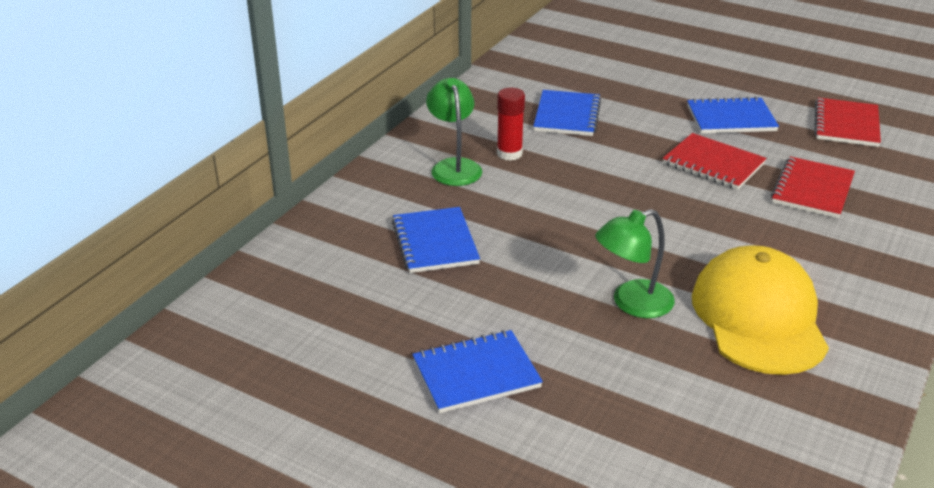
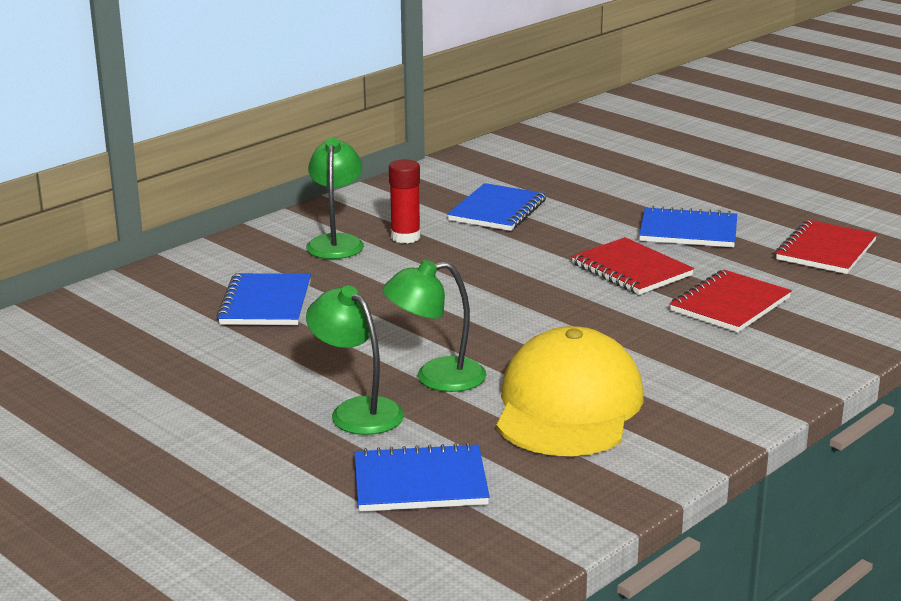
camera: 15 degrees right, 10 degrees down
blue notebook [412,330,543,413] -> blue notebook moved to [354,443,490,512]
none -> green lamp [306,286,404,435]

